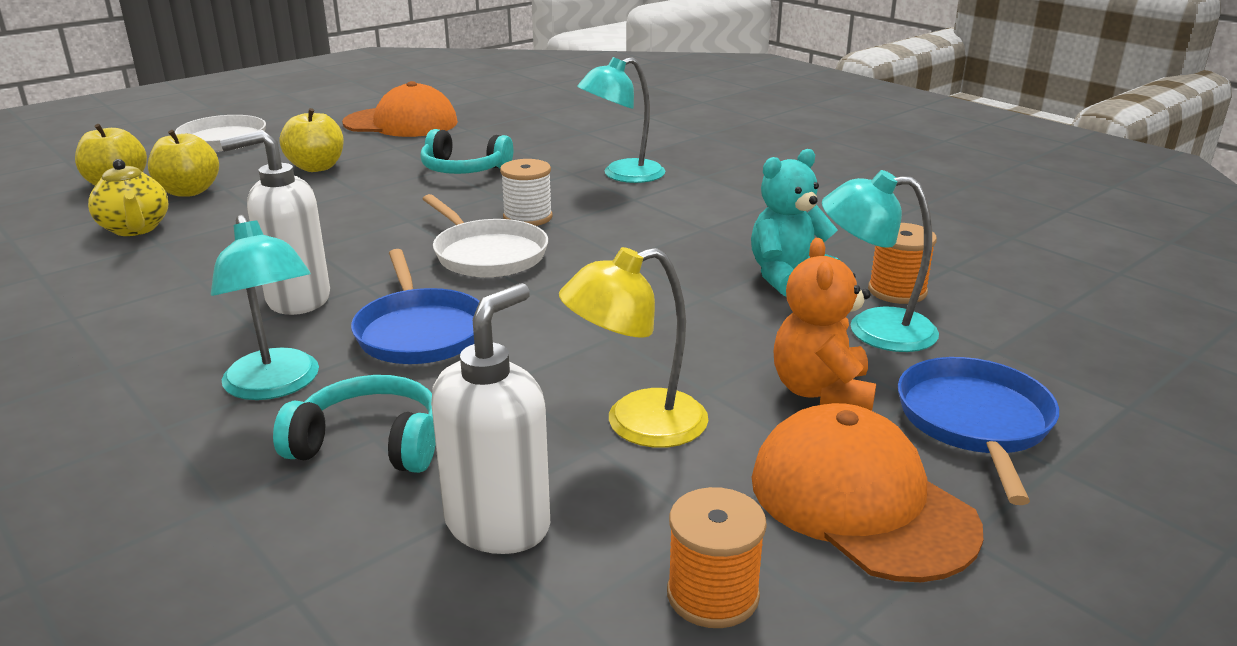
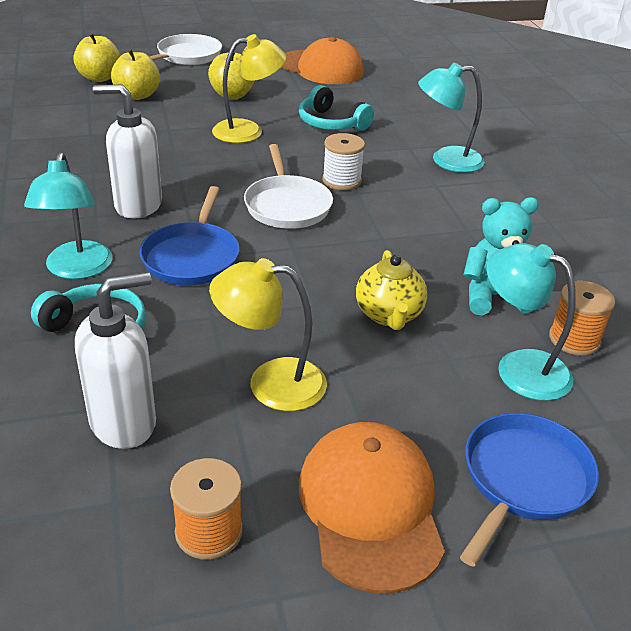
camera: 25 degrees right, 10 degrees up
yellow teapot [88,159,168,236] -> yellow teapot moved to [356,250,428,330]
orange teddy bear [774,238,876,411] -> none
none -> yellow lamp [212,34,286,143]

